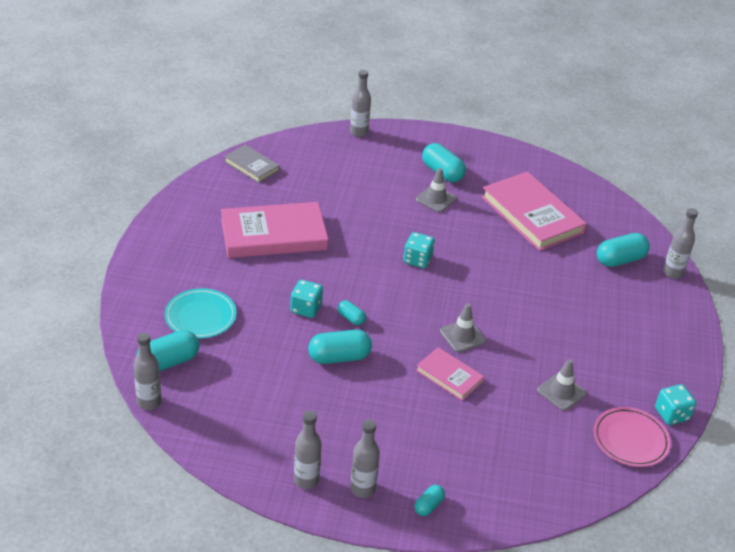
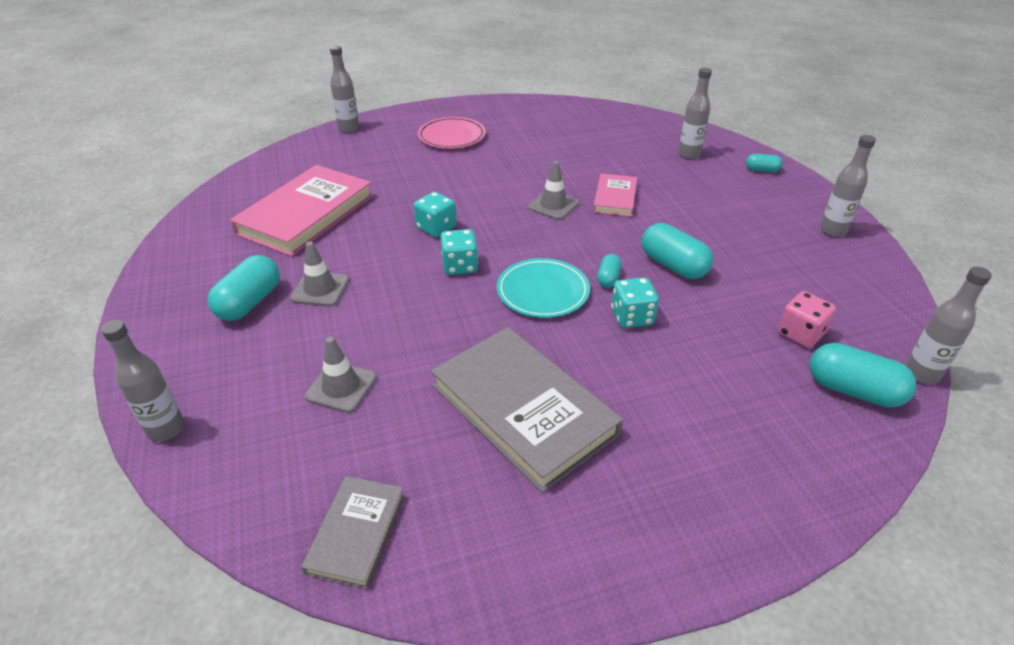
camera: 115 degrees left, 0 degrees up
turquoise plate [165,288,237,339] -> turquoise plate moved to [497,258,590,318]
pink book [221,202,328,258] -> grey book [431,327,623,493]
grey bottle [350,419,380,498] -> grey bottle moved to [678,68,712,159]
grey traffic cone [537,359,587,411] -> grey traffic cone moved to [305,337,377,413]
pink plate [593,407,671,467] -> pink plate moved to [418,117,486,149]
turquoise capsule [597,233,650,267] -> none
turquoise dice [655,384,696,425] -> turquoise dice moved to [414,192,456,237]
none -> pink dice [777,291,836,348]

